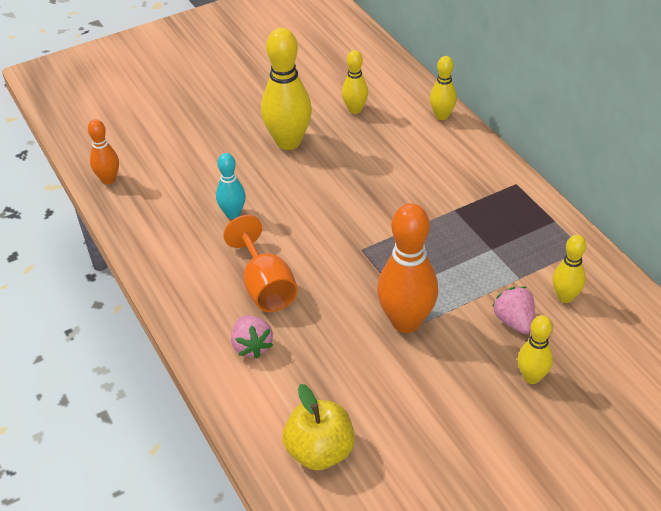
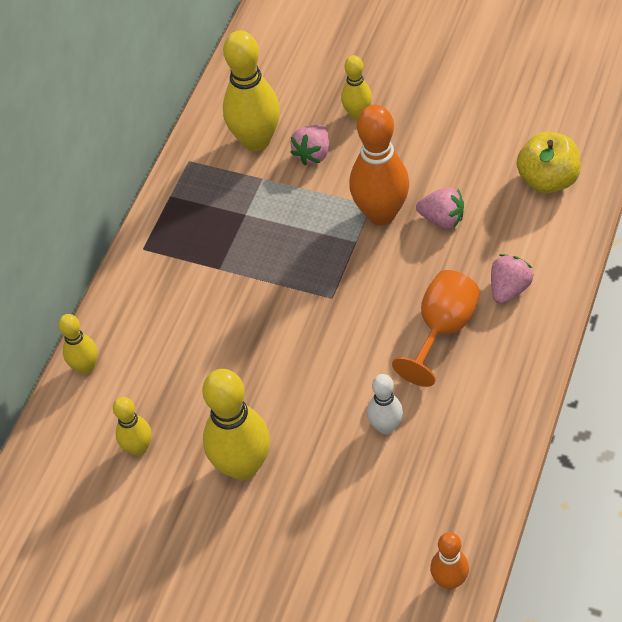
camera: 125 degrees left, 10 degrees up
turquoise bowling pin [216,153,246,219] -> white bowling pin [367,374,403,434]
yellow bowling pin [553,235,586,303] -> yellow bowling pin [223,30,280,152], size x1.82
none -> pink strawberry [416,187,464,229]

